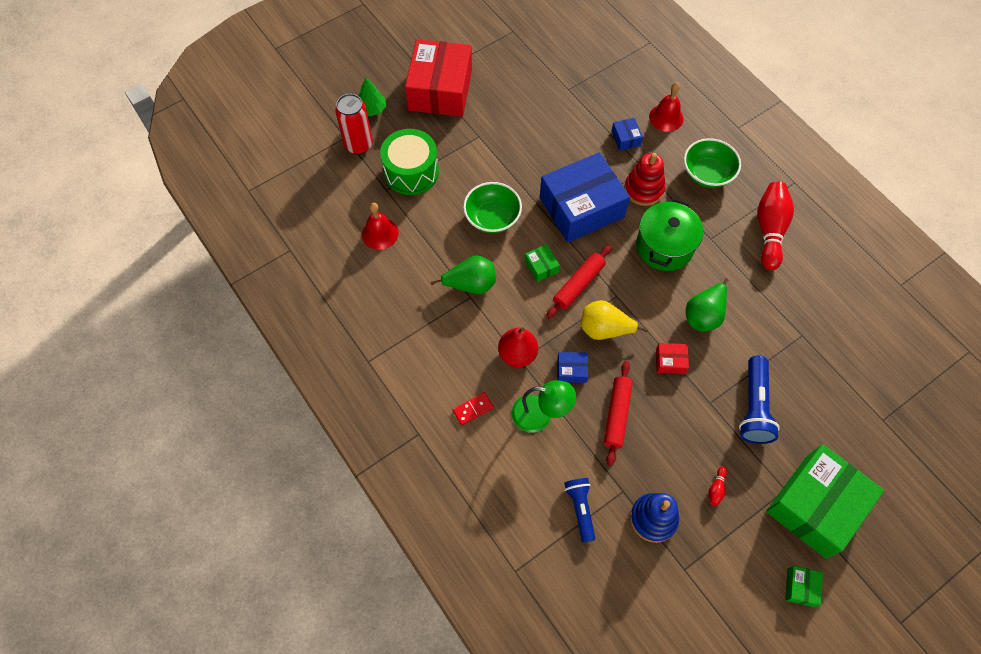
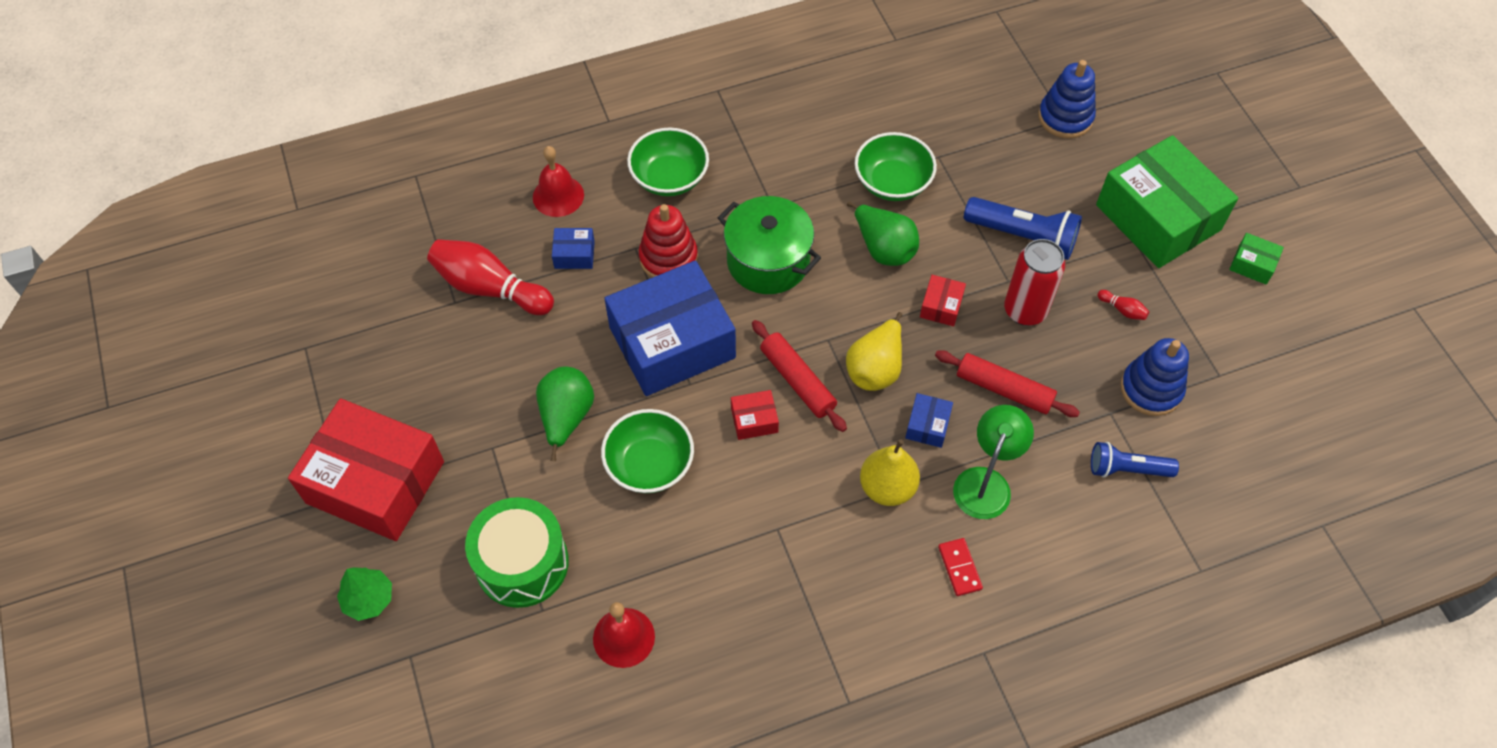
camera: 75 degrees left, 5 degrees down
red can [335,94,373,155] -> red can moved to [1004,239,1065,326]
green pear [430,255,496,294] -> green pear moved to [536,366,594,461]
red pear [498,327,538,367] -> yellow pear [860,439,920,506]
green box [525,244,560,282] -> red box [731,390,779,440]
blue box [540,152,630,243] -> blue box turned 75 degrees clockwise [604,260,736,396]
red bowling pin [757,181,794,270] -> red bowling pin moved to [427,239,554,315]
none -> green bowl [855,132,937,201]
none -> blue stacking toy [1038,60,1096,139]

